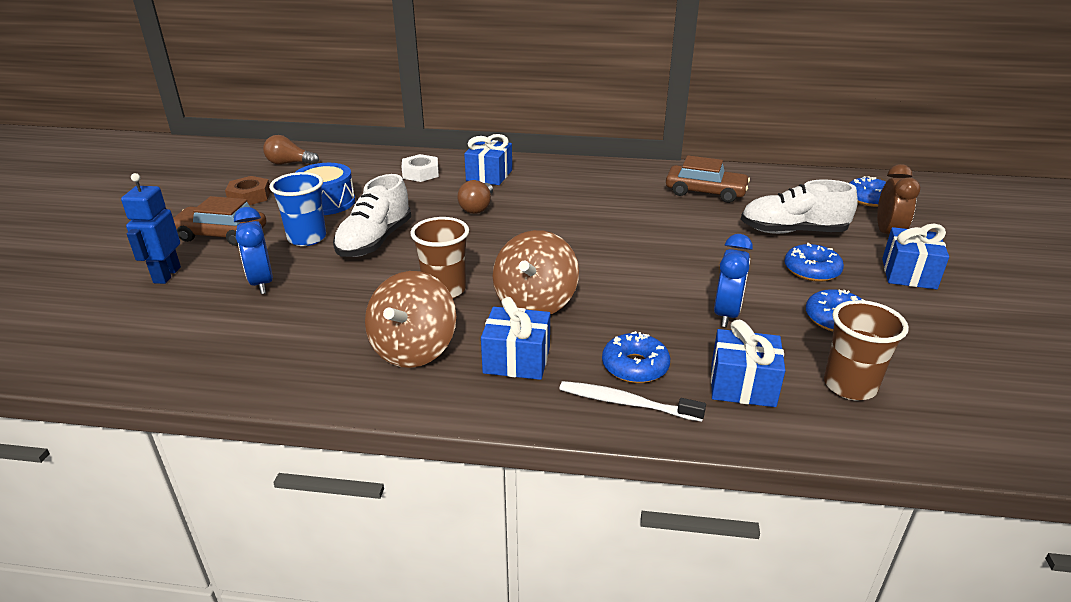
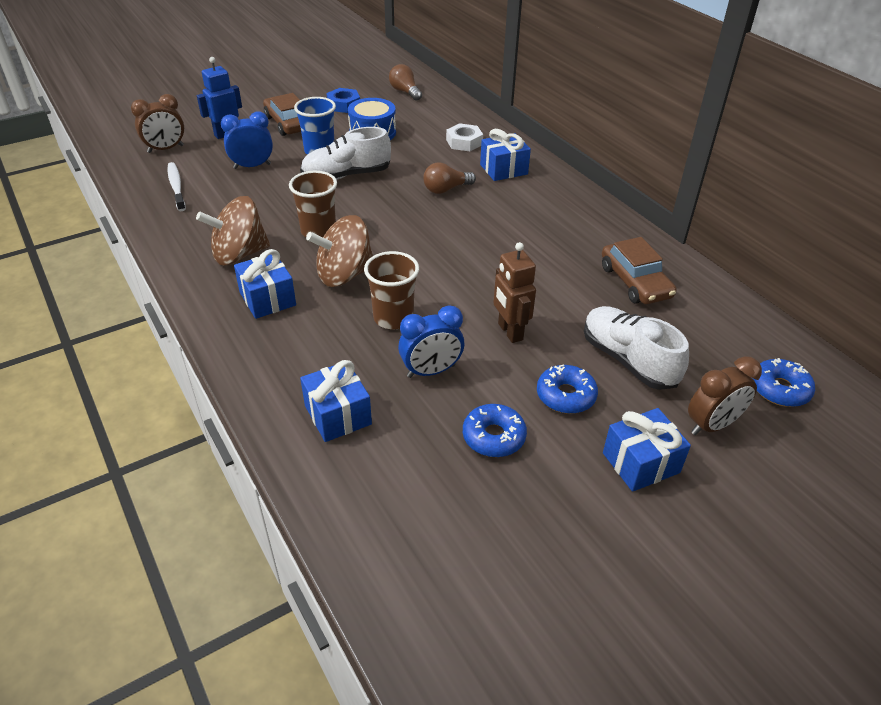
camera: 50 degrees right, 10 degrees up
brown nut [225,176,271,205] -> blue nut [326,88,360,113]
blue clock [234,207,273,294] -> blue clock turned 45 degrees clockwise [221,111,273,169]
white toothbrush [559,381,706,422] -> white toothbrush moved to [168,162,186,211]
blue donut [602,331,670,383] -> none
brown cup [824,300,909,400] -> brown cup moved to [364,251,419,330]
none -> brown clock [131,94,184,153]
none -> brown robot [493,242,536,343]

